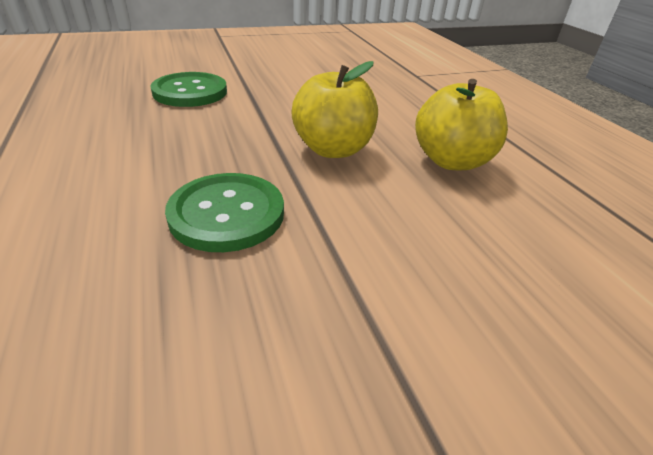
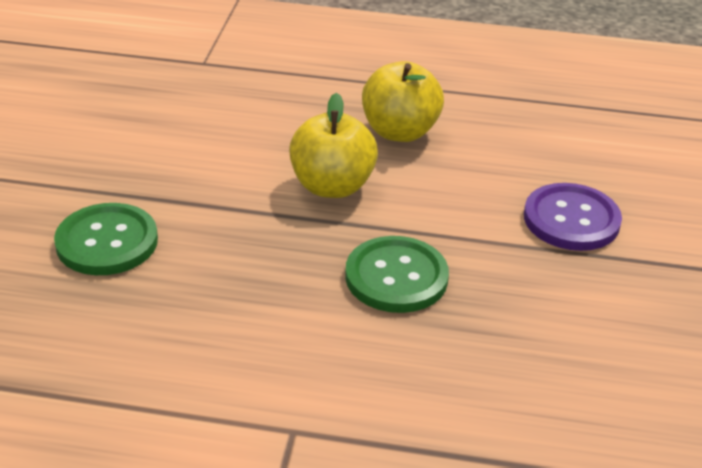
camera: 60 degrees left, 0 degrees up
none -> purple button [524,183,622,251]

